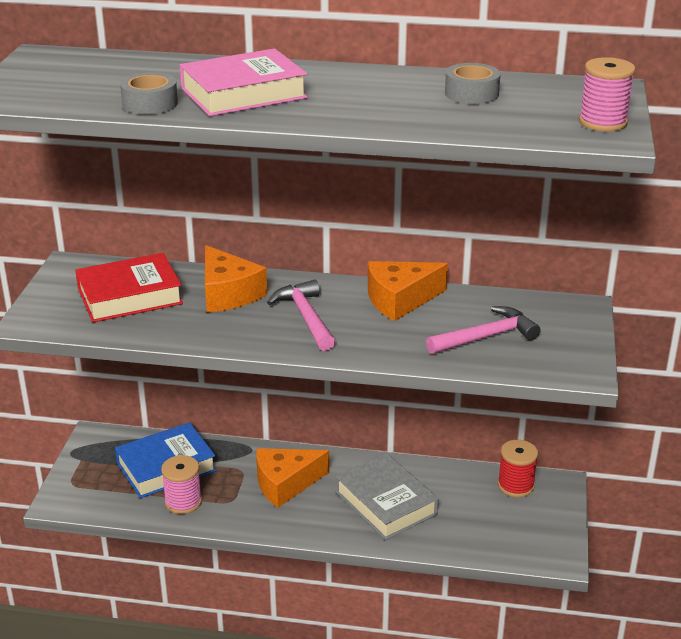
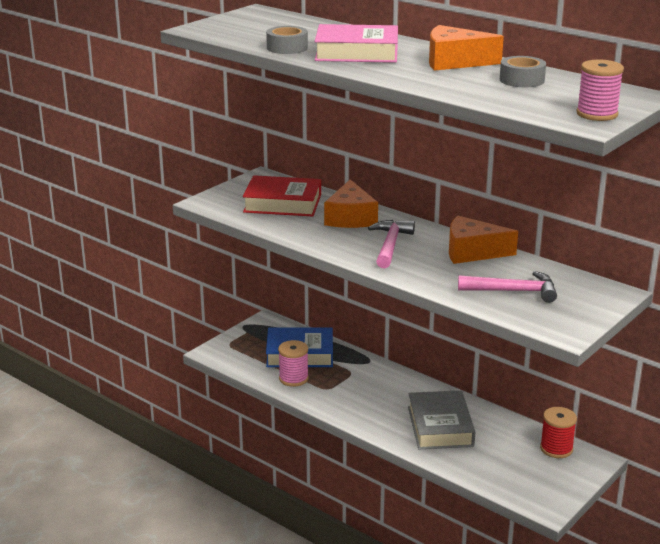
camera: 30 degrees right, 5 degrees down
orange cheese [256,448,329,508] -> orange cheese moved to [429,25,504,71]

